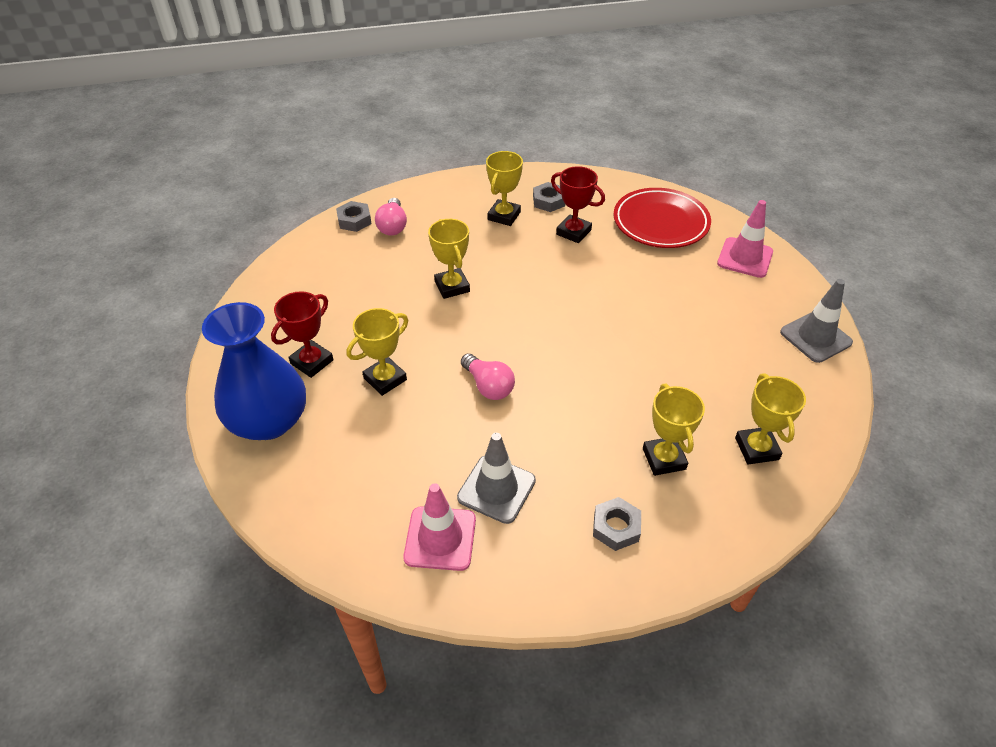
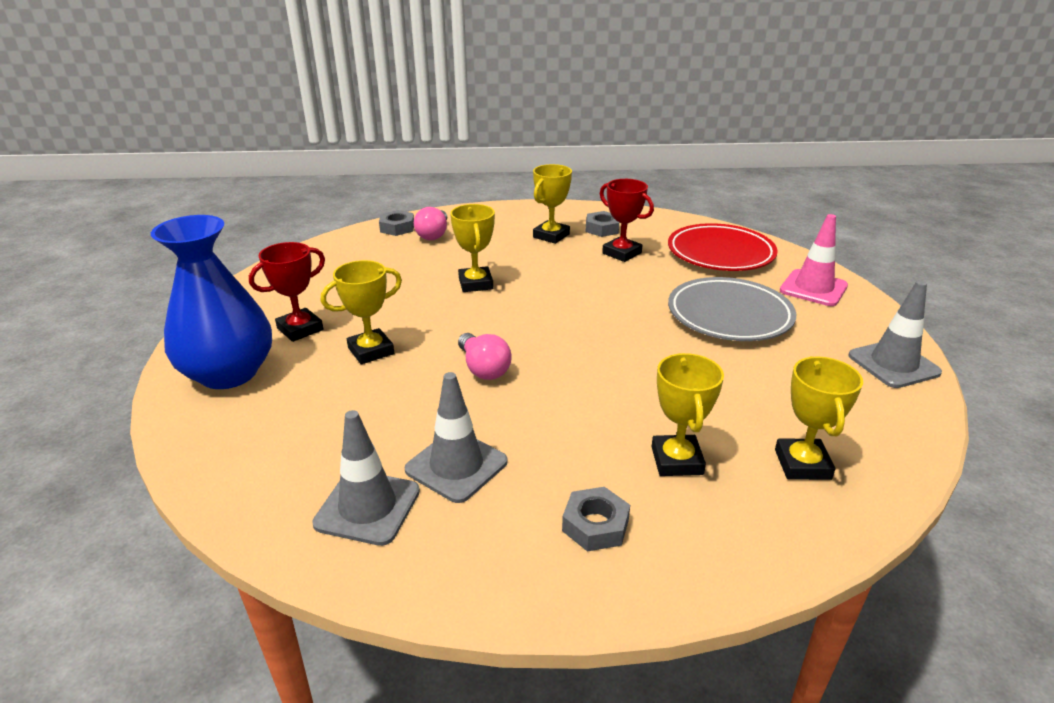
camera: 10 degrees right, 15 degrees down
pink traffic cone [403,483,476,571] -> grey traffic cone [312,410,420,546]
none -> grey plate [668,277,796,341]

